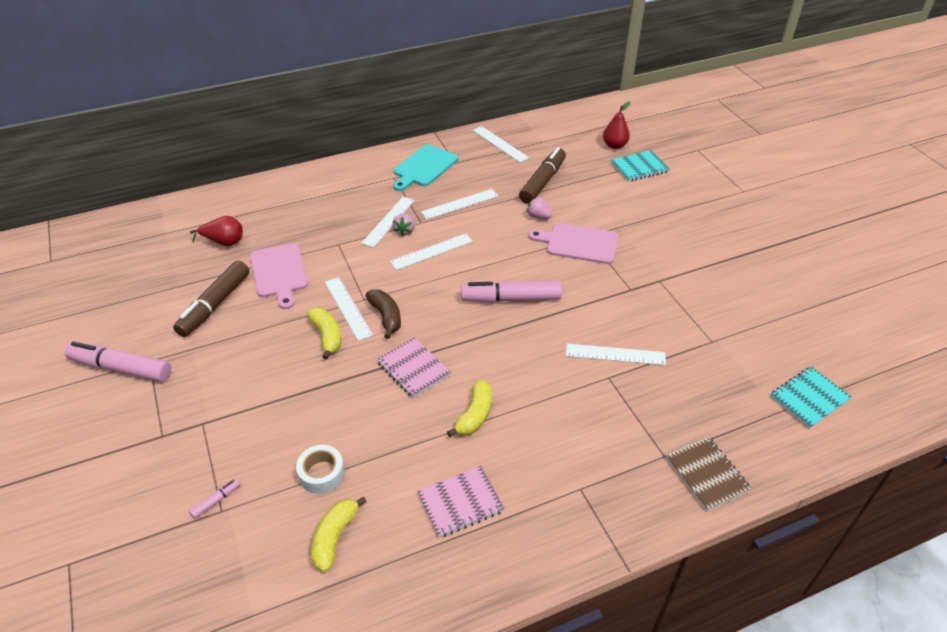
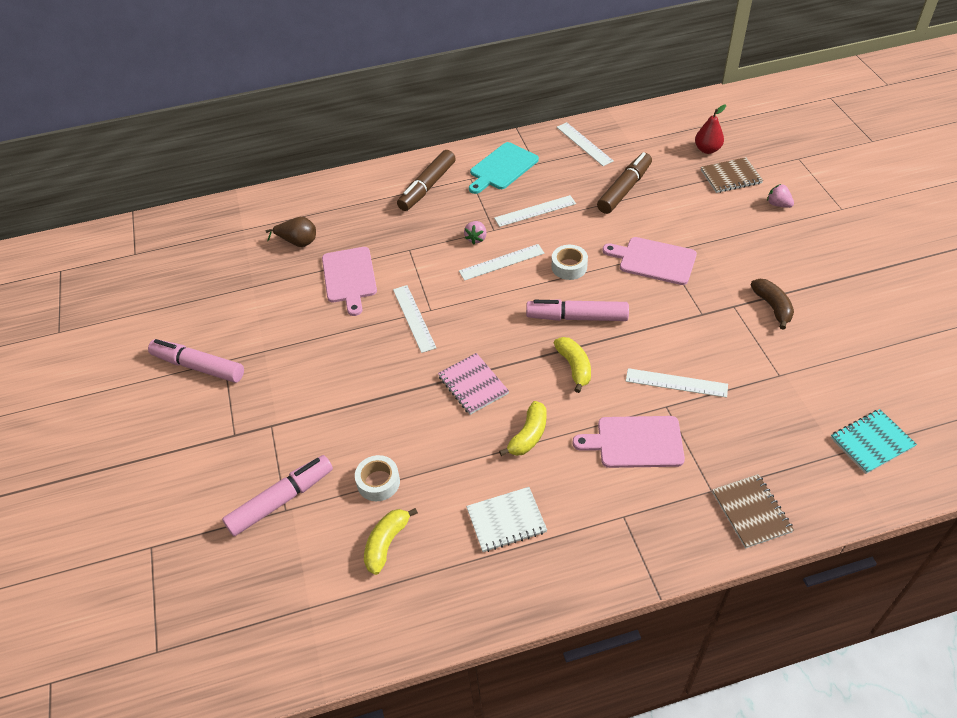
camera: 10 degrees right, 5 degrees up
brown marker [173,261,250,337] -> brown marker moved to [397,150,456,211]
pink marker [189,478,241,519] -> pink marker [222,455,333,536], size x2.32
red pear [190,216,243,246] -> brown pear [266,217,316,247]
yellow banana [307,308,341,359] -> yellow banana moved to [554,337,591,393]
white ruler [361,197,415,248] -> none
brown banana [366,289,401,339] -> brown banana moved to [751,279,794,330]
pink notebook [418,466,505,538] -> white notebook [466,487,547,552]
pink strawberry [527,196,552,219] -> pink strawberry moved to [767,184,794,208]
turquoise notebook [611,150,670,182] -> brown notebook [701,157,763,193]
none -> white tape [552,245,588,280]
none -> pink cutting board [573,416,685,468]

